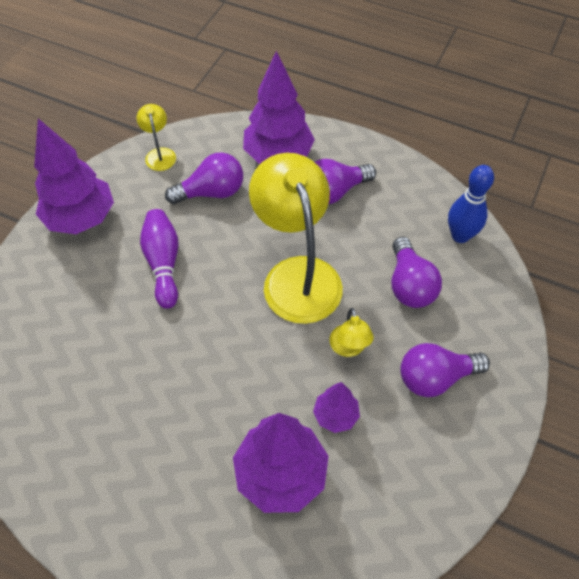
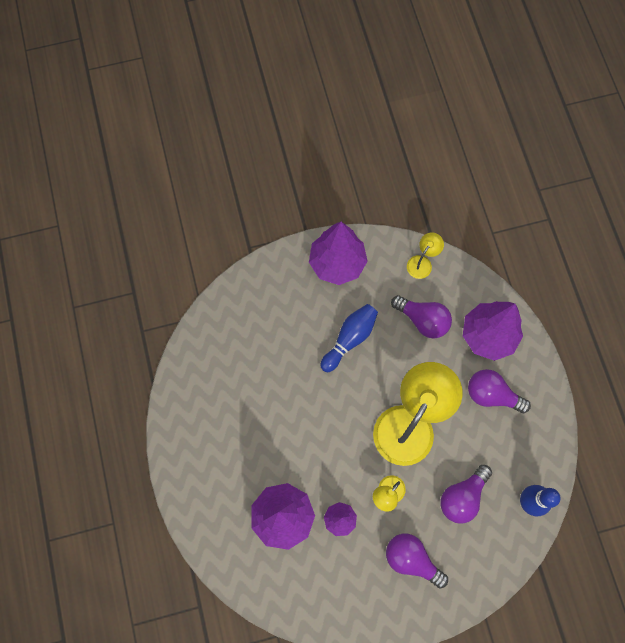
camera: 50 degrees right, 15 degrees up
purple bowling pin [140,209,179,309] -> blue bowling pin [320,304,378,372]

